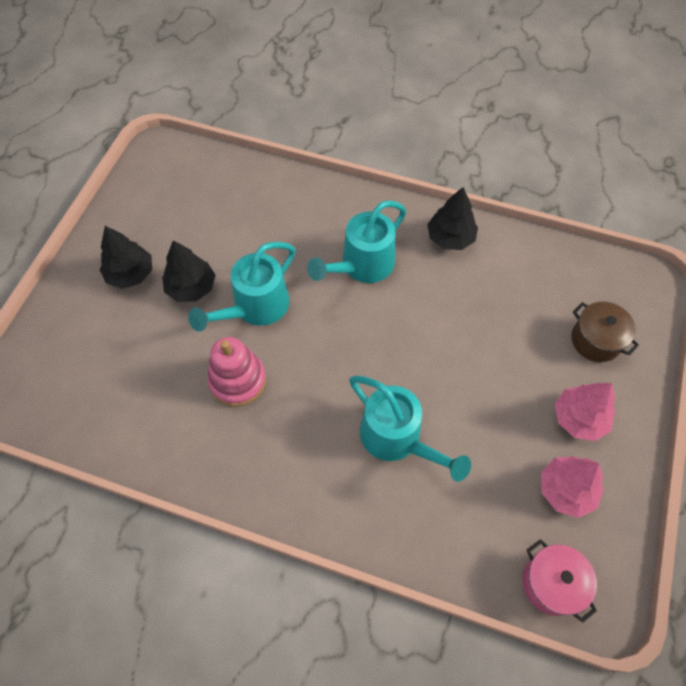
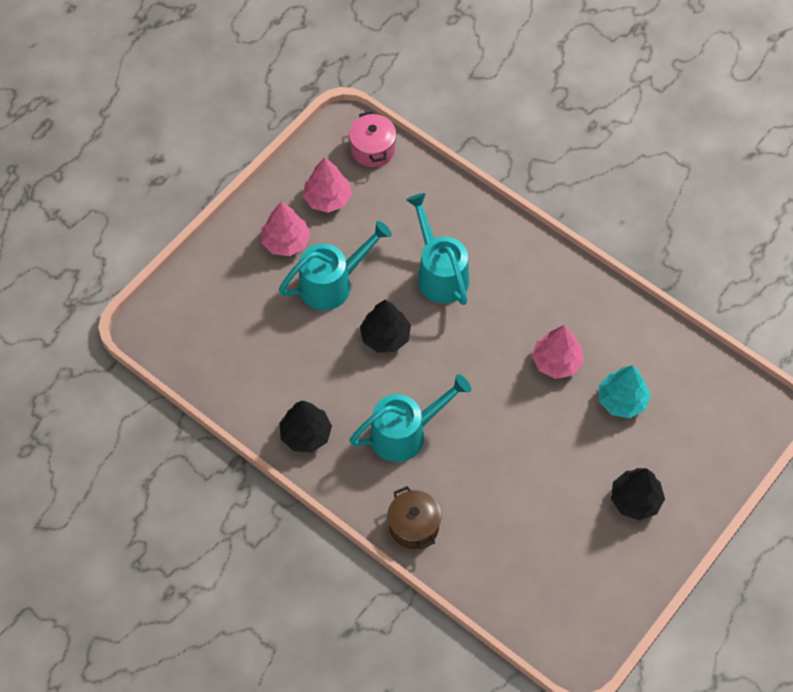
camera: 160 degrees left, 0 degrees up
black tree [162,240,215,302] -> black tree moved to [360,300,411,353]
turquoise watering can [188,242,295,332] -> turquoise watering can moved to [279,221,392,310]
pink stacking toy [207,337,266,407] -> pink tree [532,325,584,379]
brown pot [571,302,639,362] -> brown pot moved to [387,486,441,549]
none -> turquoise tree [599,365,651,418]

